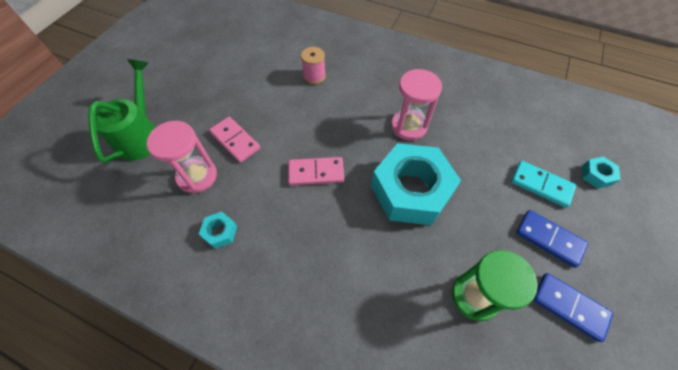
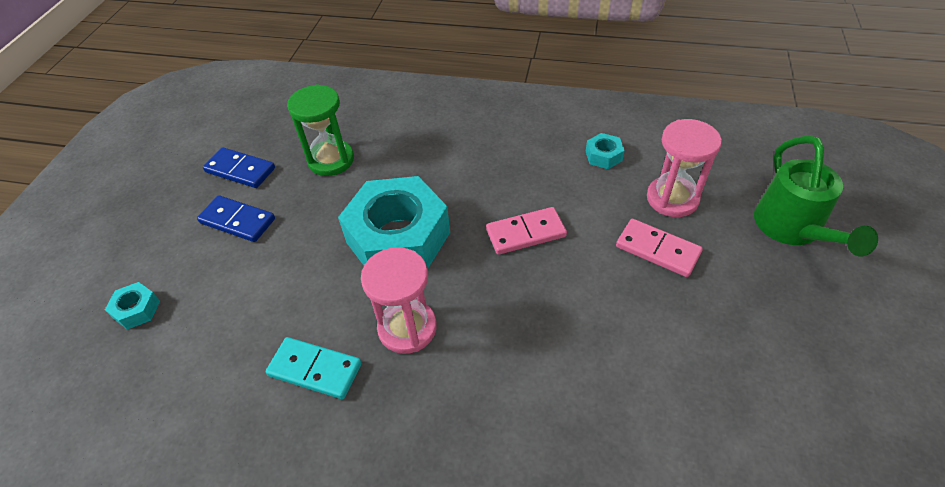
camera: 170 degrees right, 10 degrees down
pink spool [301,47,326,84] -> none
turquoise domino [511,161,576,208] -> turquoise domino moved to [266,337,362,399]

